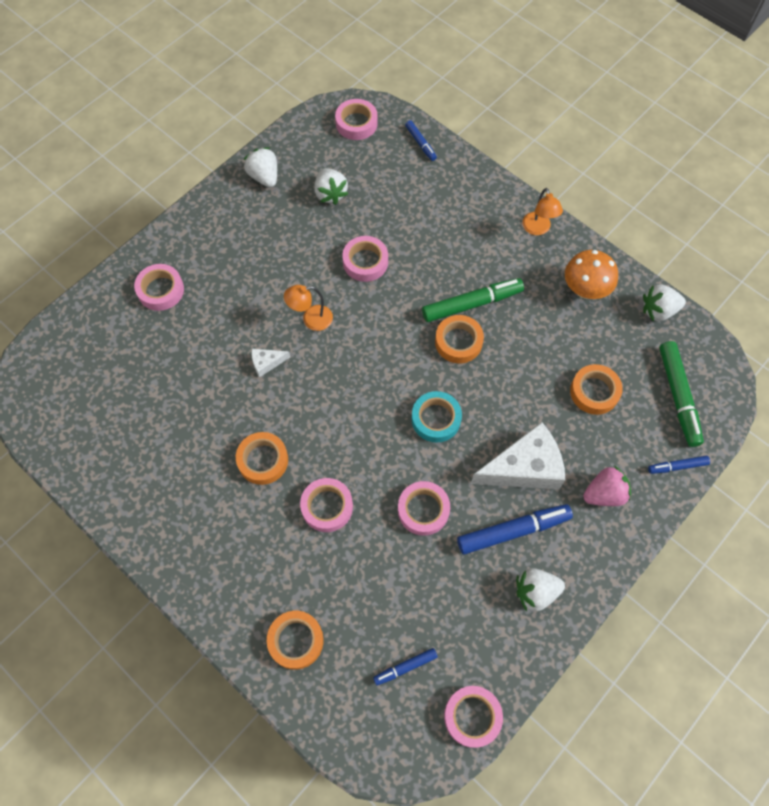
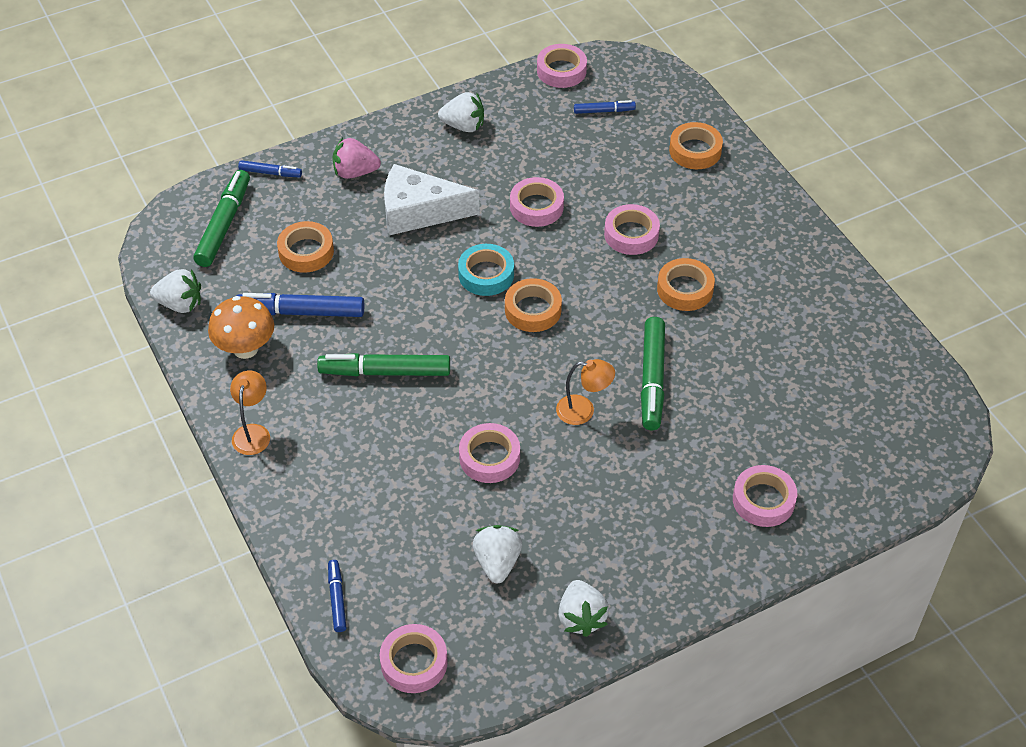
camera: 160 degrees left, 15 degrees down
white cheese [251,349,290,377] -> green marker [641,317,665,430]
orange tape [435,315,484,364] -> orange tape moved to [505,278,562,332]
blue marker [457,504,573,555] -> blue marker moved to [237,293,364,317]

